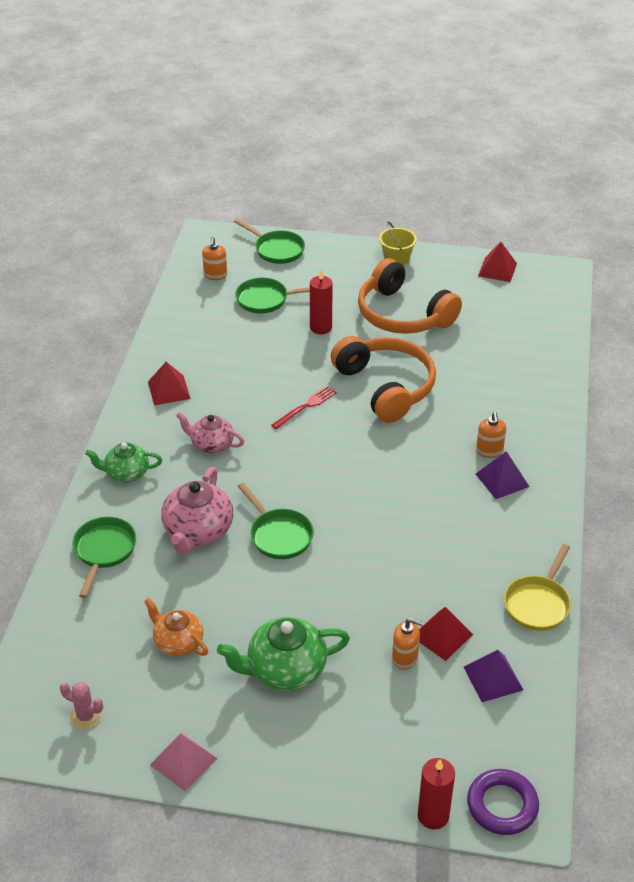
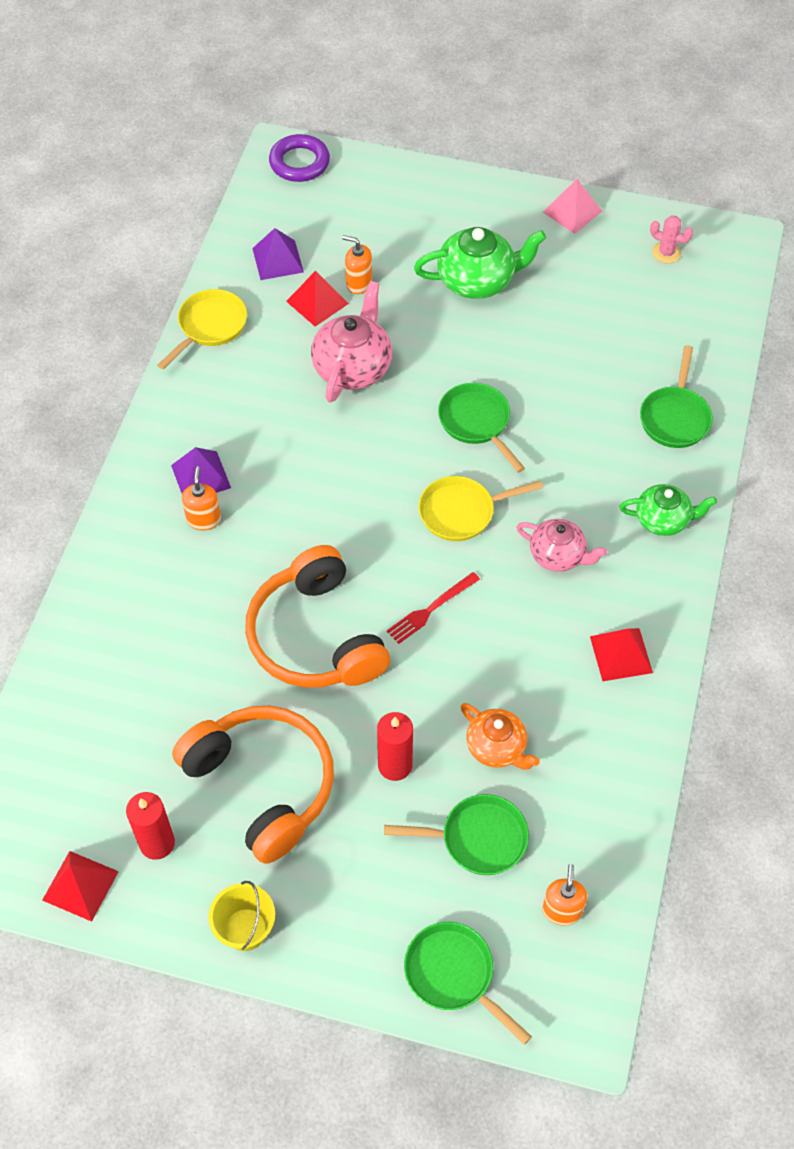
camera: 175 degrees left, 15 degrees up
orange teapot [144,598,208,656] -> orange teapot moved to [461,703,540,770]
pink teapot [161,467,233,555] -> pink teapot moved to [311,281,392,403]
red candle [418,758,455,829] -> red candle moved to [126,792,175,860]
none -> yellow pan [418,476,543,541]

